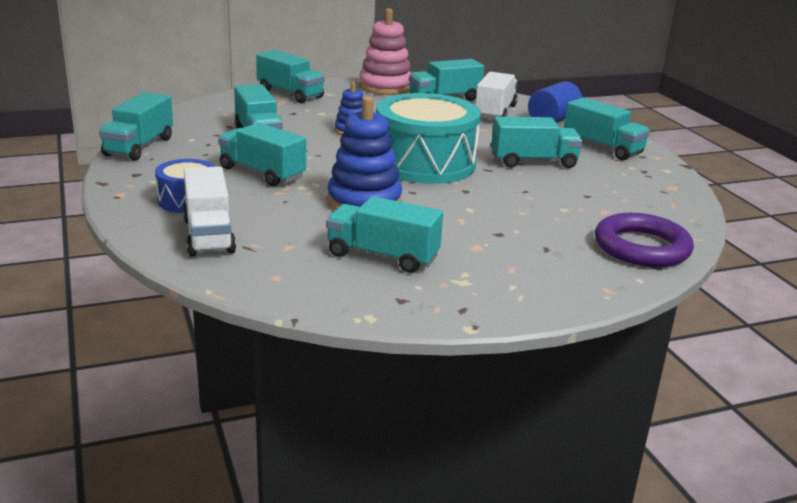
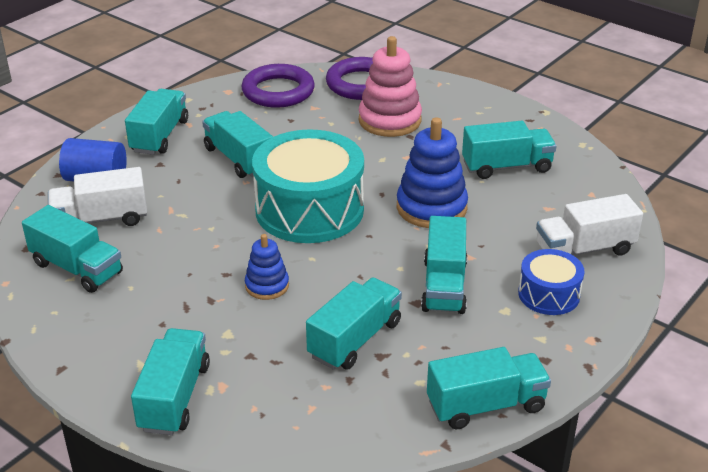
camera: 120 degrees left, 10 degrees up
white truck [183,166,236,257] -> white truck turned 150 degrees counterclockwise [536,194,643,256]
turquoise truck [326,196,443,273] -> turquoise truck turned 90 degrees counterclockwise [462,121,556,179]
pink stacking toy [359,9,411,95] -> pink stacking toy moved to [359,36,422,137]
none -> purple ring [241,64,315,108]

